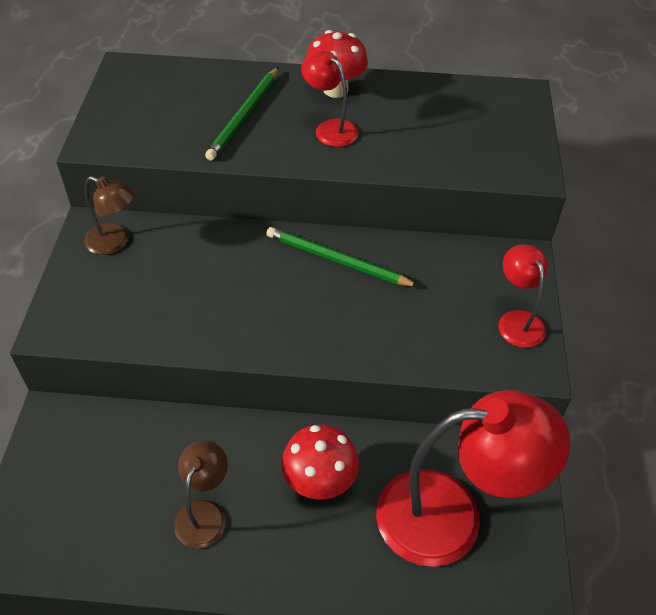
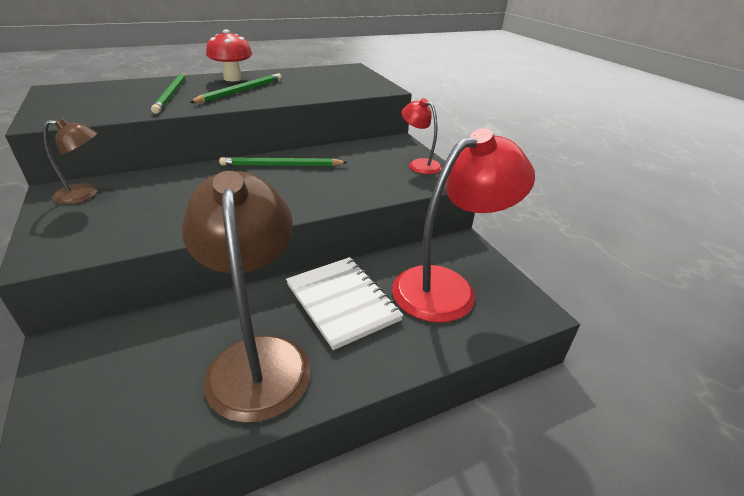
camera: 30 degrees left, 15 degrees down
brown lamp [174,440,228,548] -> brown lamp [181,171,311,423], size x2.03
red mushroom [281,425,359,499] -> white notebook [286,257,403,350]
red lamp [301,51,358,147] -> green pencil [189,73,282,103]

